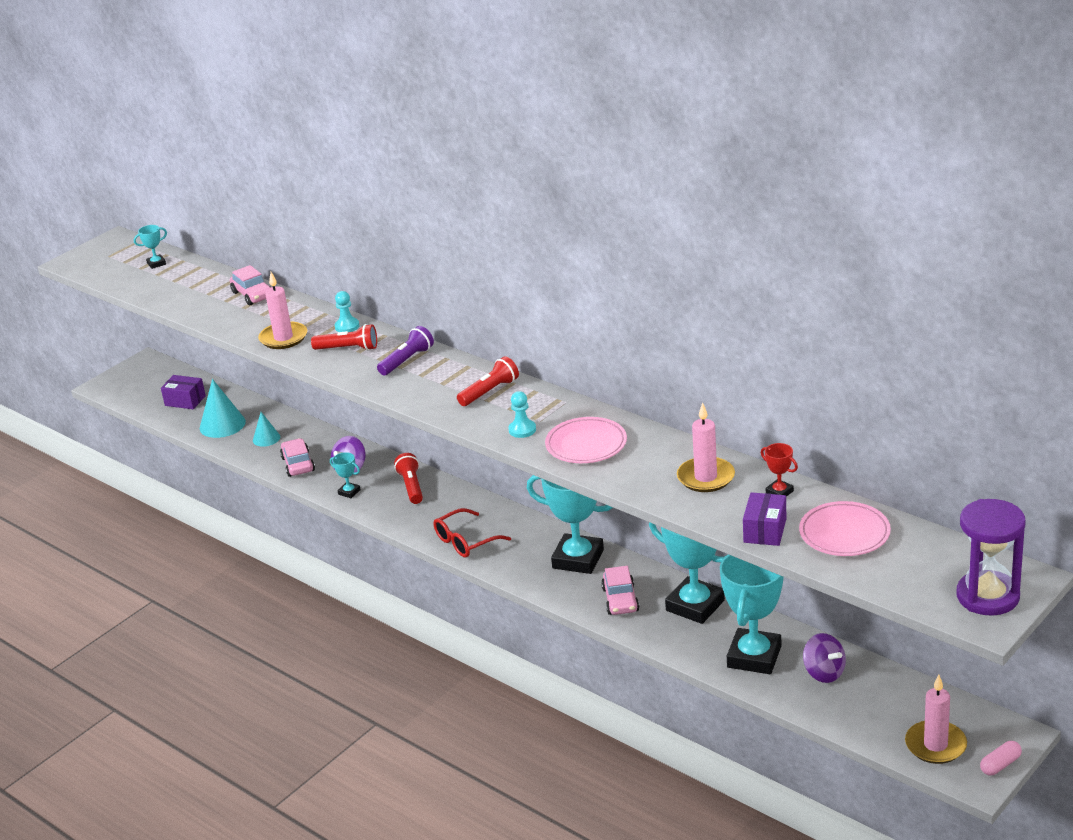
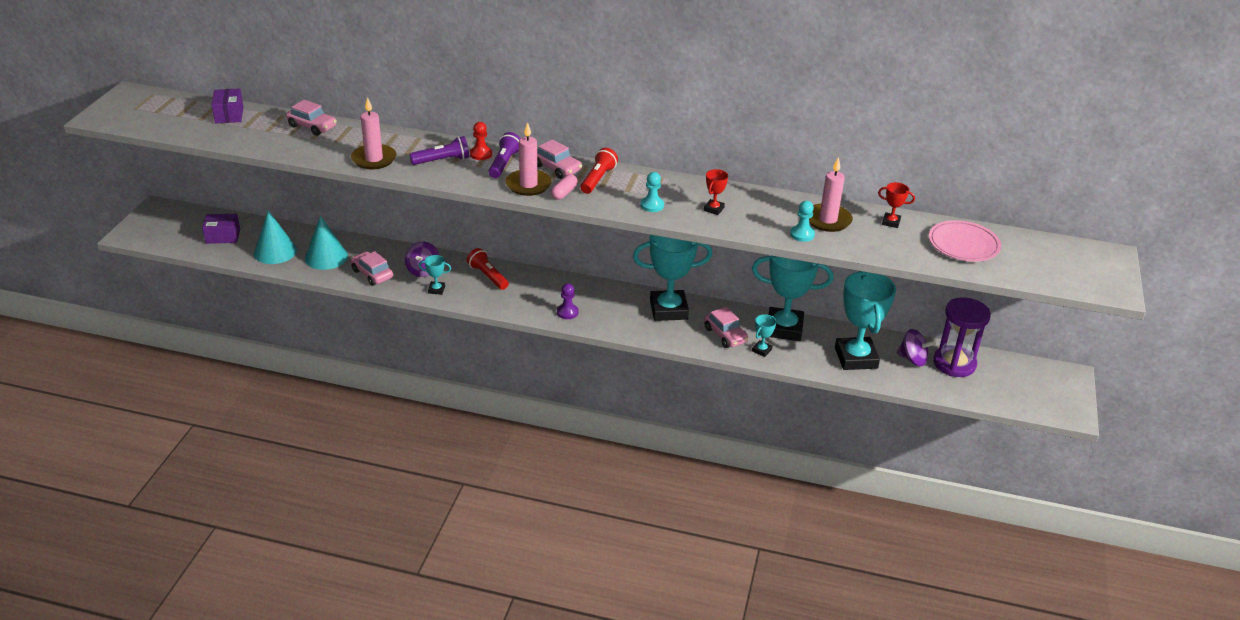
camera: 30 degrees left, 5 degrees up
turquoise trophy [134,225,167,269] -> turquoise trophy moved to [752,314,776,357]
turquoise cone [253,412,280,447] -> turquoise cone [305,216,348,270], size x1.69
red flashlight [311,324,377,350] -> purple flashlight [410,136,469,165]
turquoise pawn [335,291,360,332] -> turquoise pawn moved to [790,201,815,242]
red glasses [434,508,511,558] -> purple pawn [557,283,579,319]
pink plate [545,417,627,463] -> red trophy [704,169,728,215]
purple box [743,492,786,546] -> purple box moved to [212,88,244,123]
pink candle [905,675,967,764] -> pink candle moved to [505,122,552,196]
purple hourglass [957,499,1026,616] -> purple hourglass moved to [933,297,991,377]
pink capsule [980,741,1022,776] -> pink capsule moved to [551,174,578,200]
none -> red pawn [470,122,492,160]
none -> pink car [537,139,582,179]

